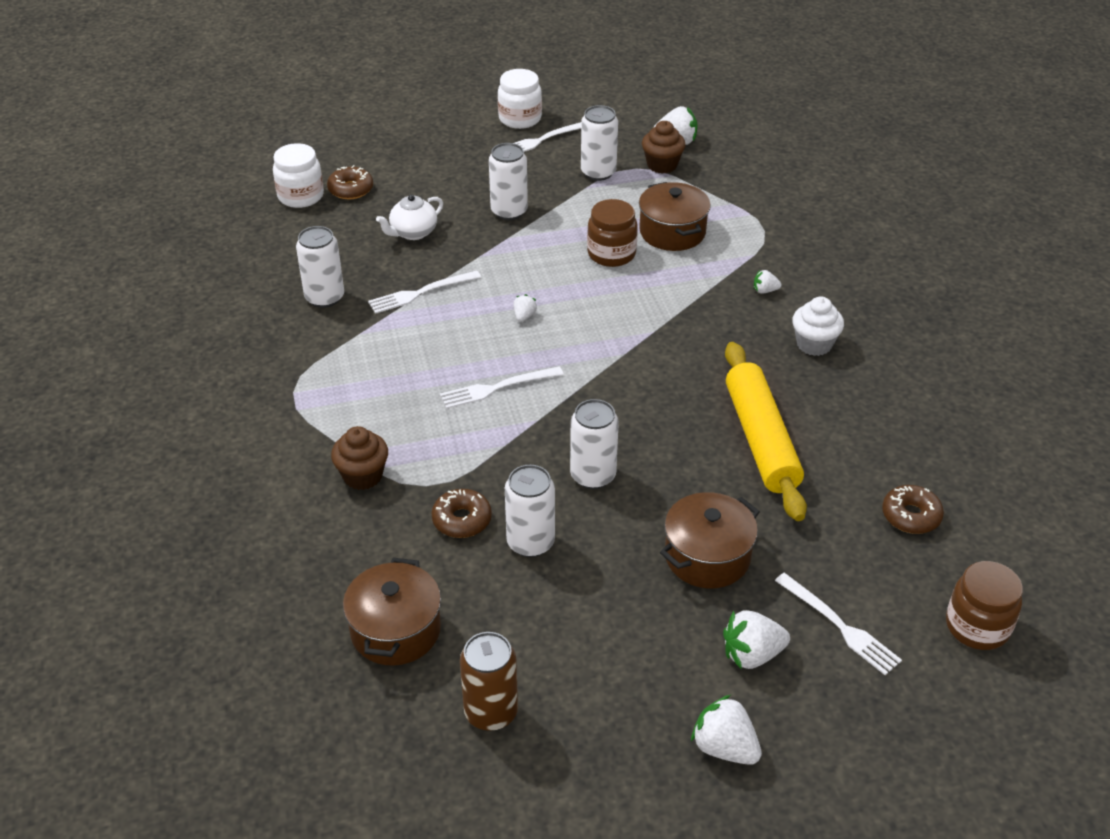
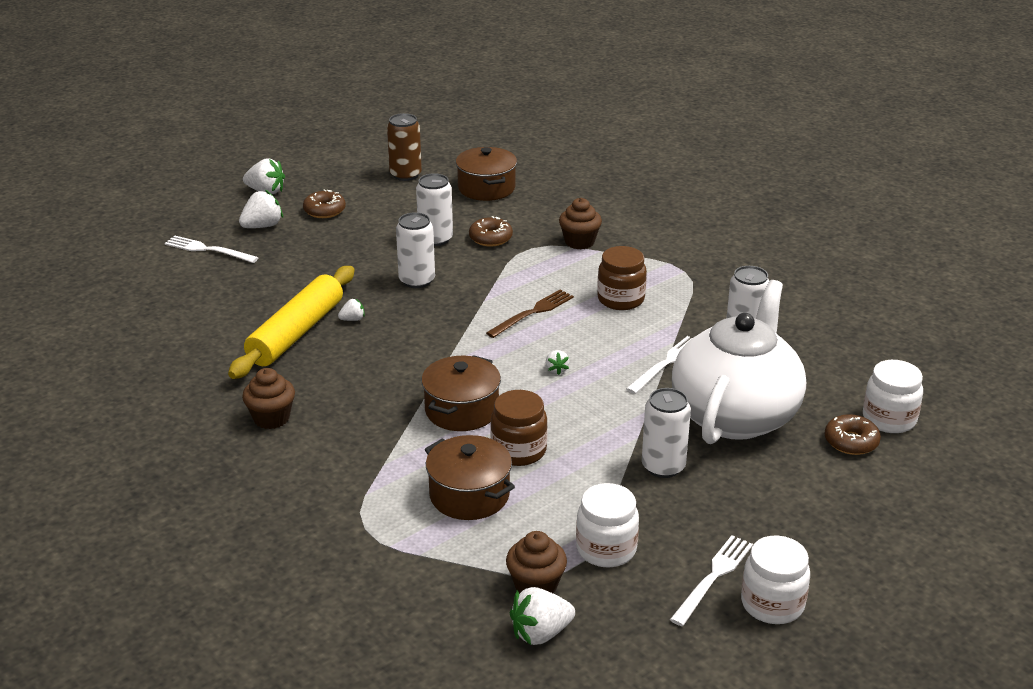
camera: 155 degrees right, 10 degrees down
white teapot [376,194,443,240] -> white teapot [672,280,806,444], size x2.45
white fork [440,366,564,409] -> brown fork [486,289,574,338]
white can [581,105,618,181] -> white jar [576,483,639,567]
brown pot [660,492,760,588] -> brown pot moved to [421,355,501,431]
yellow rolling pin [725,342,807,521] -> yellow rolling pin turned 60 degrees clockwise [228,266,355,379]
white strawberry [754,270,781,294] -> white strawberry moved to [338,298,365,321]
white cupcake [792,296,844,356] -> brown cupcake [242,368,295,429]
brown donut [882,485,944,534] -> brown donut moved to [303,189,346,218]
brown jar [946,561,1023,650] -> brown jar moved to [597,246,647,310]

